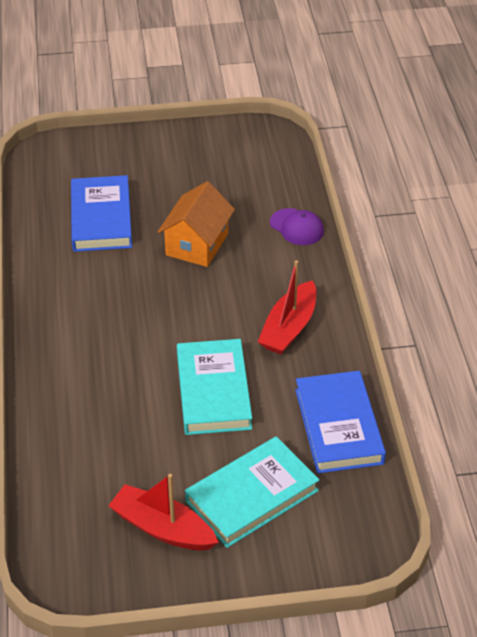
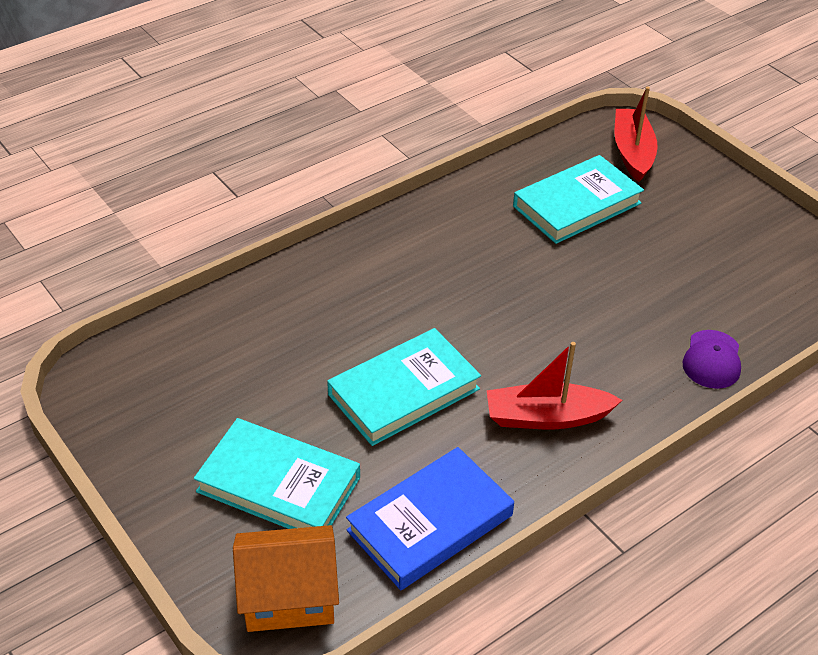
camera: 60 degrees right, 0 degrees up
blue book [71,175,132,252] -> turquoise book [513,155,644,244]
red boat [108,474,219,550] -> red boat moved to [614,86,658,182]
orange house [158,181,235,267] -> orange house moved to [233,525,339,632]

